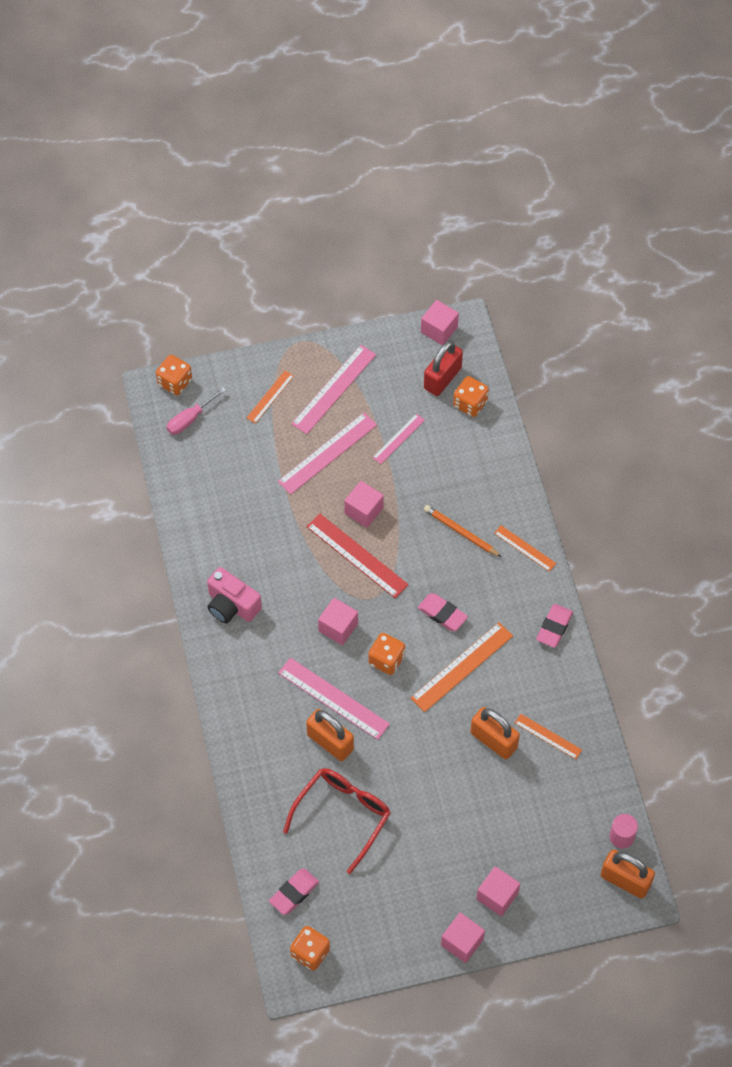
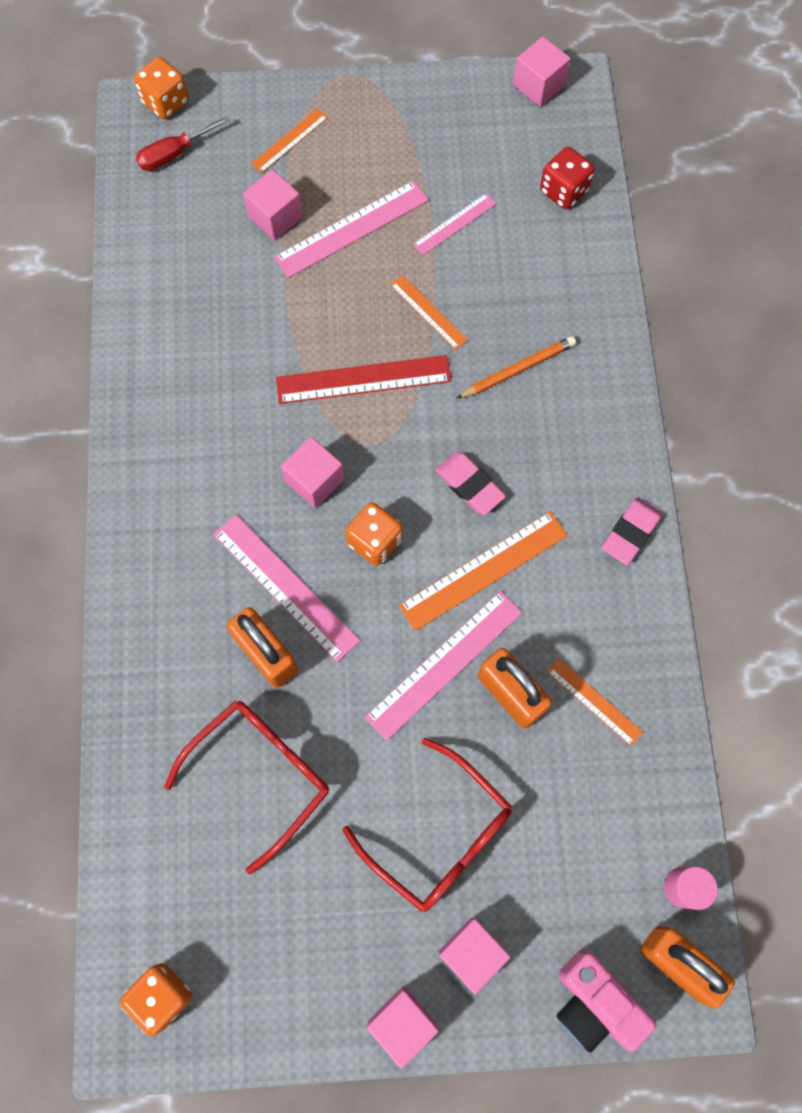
camera: 10 degrees right, 10 degrees up
pink screwdriver [167,387,226,435] -> red screwdriver [136,116,230,171]
pink camera [207,567,262,623] -> pink camera moved to [556,950,656,1053]
pink eraser [269,868,319,915] -> none
pink ruler [291,345,376,434] -> pink ruler moved to [365,591,522,741]
red ruler [306,514,409,598] -> red ruler turned 60 degrees counterclockwise [276,355,451,404]
pink cube [344,481,384,528] -> pink cube moved to [243,169,303,240]
red padlock [424,341,463,396] -> none
orange pencil [424,505,501,557] -> orange pencil turned 105 degrees clockwise [456,336,576,399]
orange dice [453,376,489,417] -> red dice [540,147,595,209]
orange ruler [494,525,556,572] -> orange ruler moved to [390,275,468,350]
none -> red glasses [342,738,512,912]

